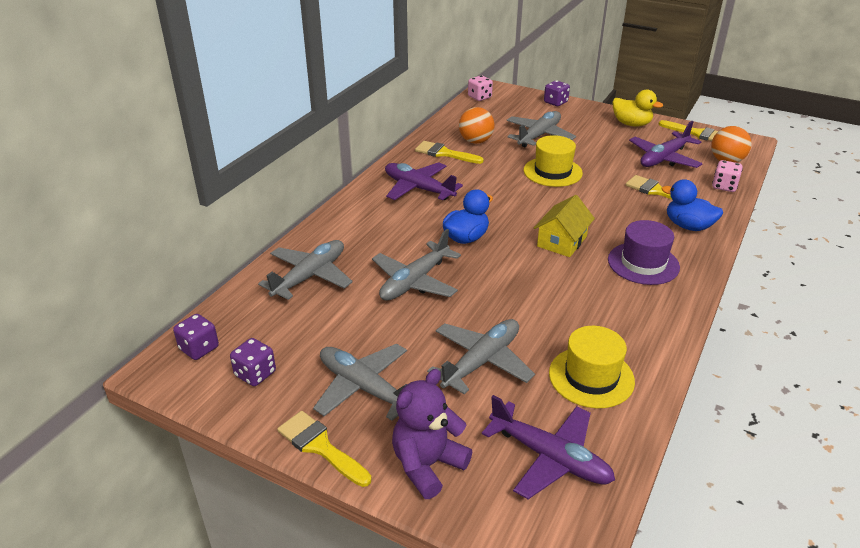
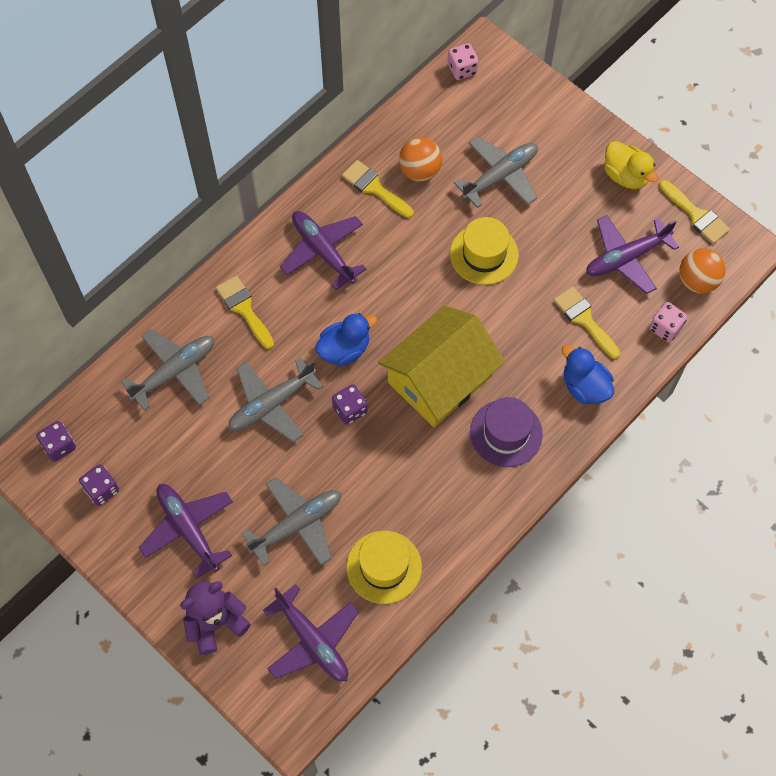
camera: 15 degrees right, 30 degrees up
yellow brush [277,411,371,487] -> yellow brush moved to [216,276,274,349]
grey plane [313,344,407,421] -> purple plane [139,484,233,578]
yellow house [534,195,595,257] -> yellow house [378,305,505,427], size x1.80
purple dice [544,80,570,106] -> purple dice moved to [332,384,368,425]

